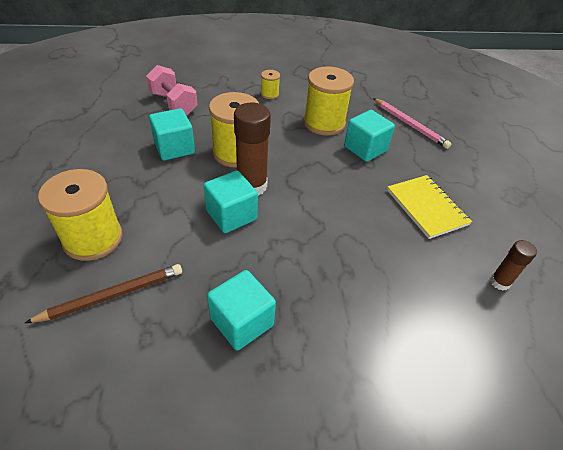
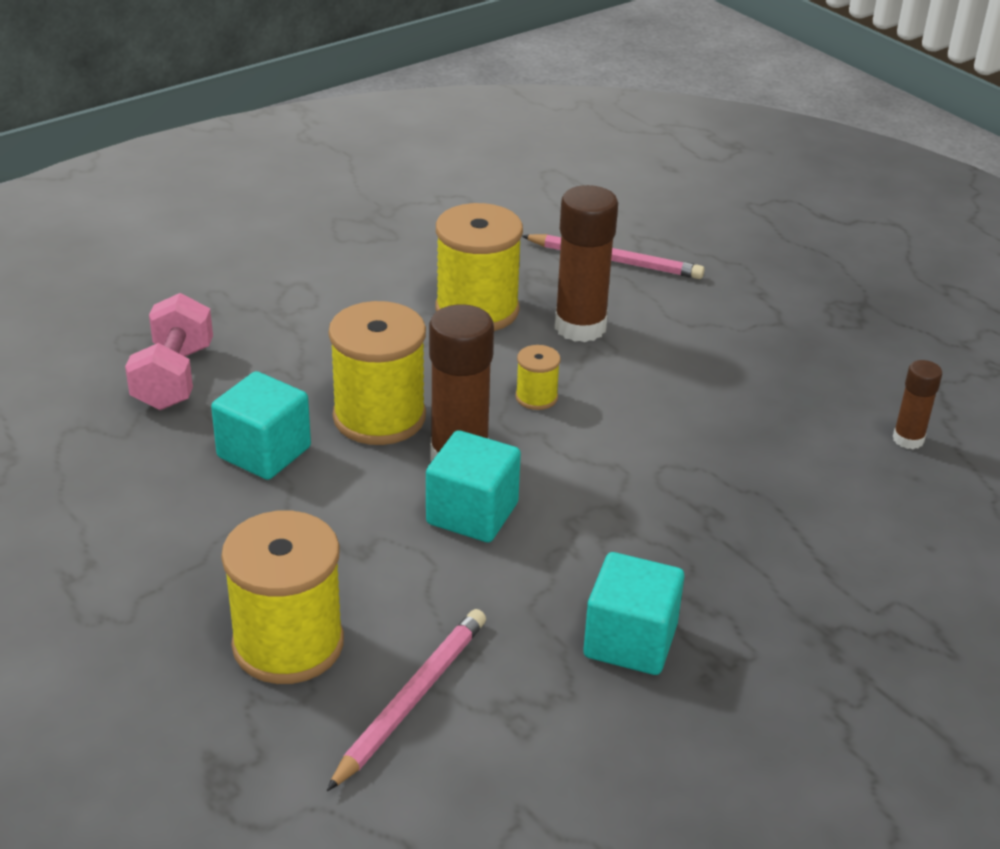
camera: 30 degrees left, 10 degrees down
brown pencil [25,264,182,323] -> pink pencil [327,609,486,791]
pink dumbbell [146,65,197,116] -> pink dumbbell turned 75 degrees clockwise [125,293,213,410]
yellow spool [261,70,280,99] -> yellow spool moved to [515,345,561,410]
turquoise cube [344,110,395,162] -> brown glue stick [555,185,618,342]
yellow notebook [387,175,472,239] -> none

